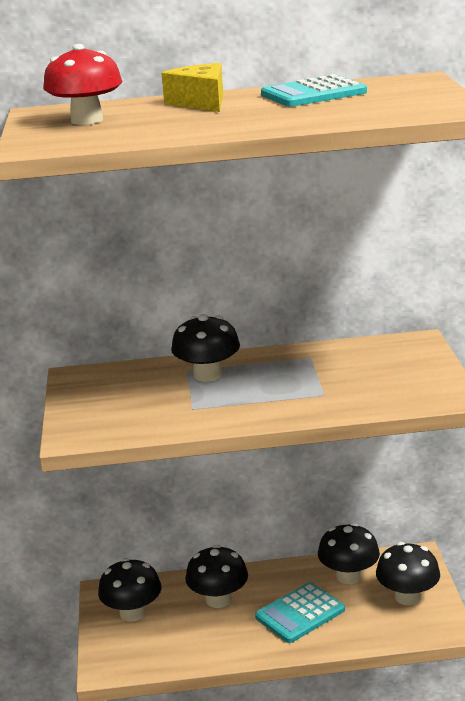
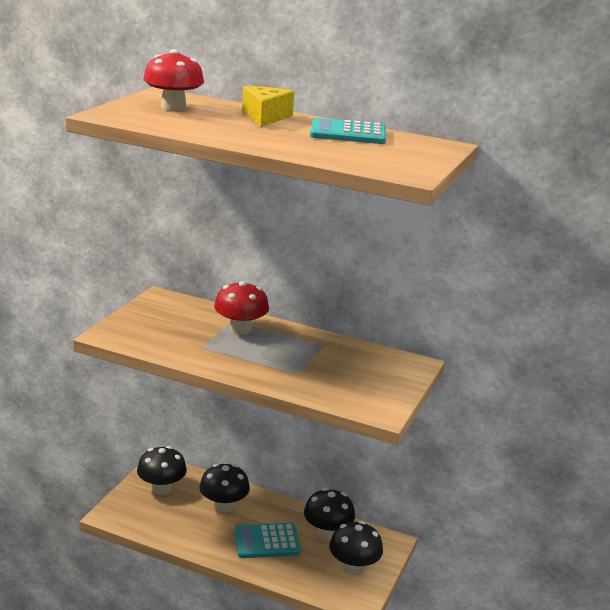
camera: 25 degrees right, 0 degrees up
black mushroom [171,314,240,382] -> red mushroom [214,281,269,335]

